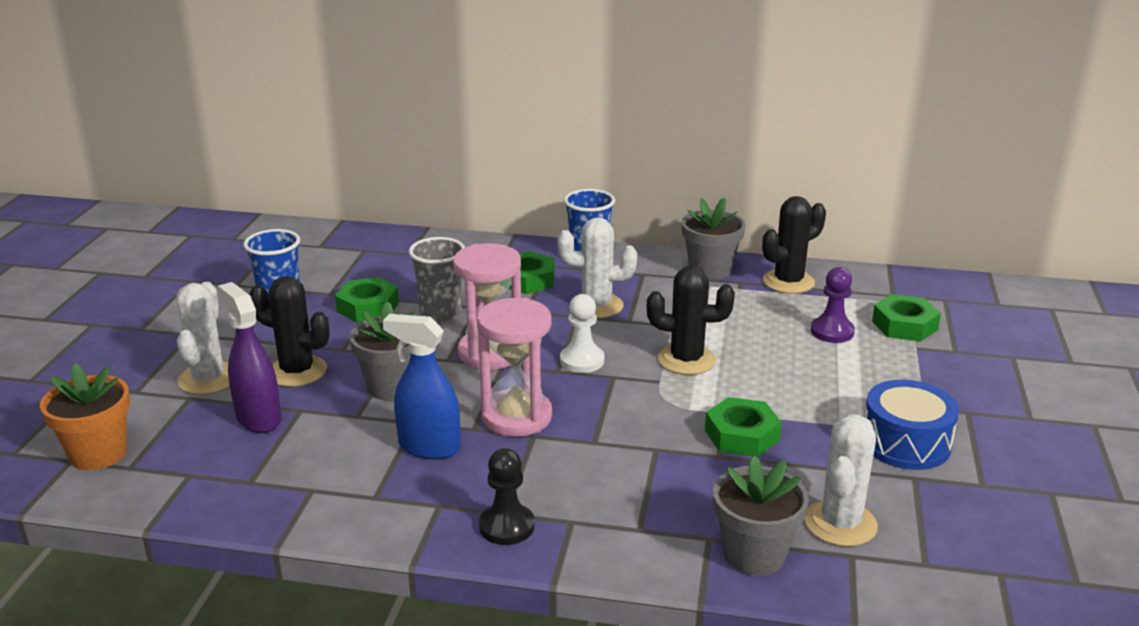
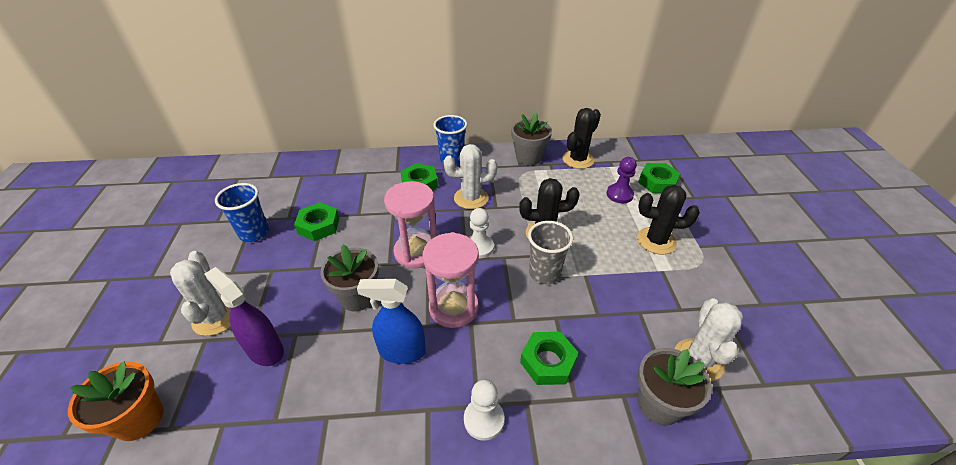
camera: 15 degrees left, 15 degrees up
black cactus [249,276,329,387] -> black cactus moved to [637,185,700,254]
grey cup [409,237,465,321] -> grey cup moved to [528,221,573,284]
black pawn [479,448,534,545] -> white pawn [464,380,505,441]
green nut [705,397,782,457] -> green nut moved to [520,332,579,385]
blue drum [864,380,959,470] -> none

